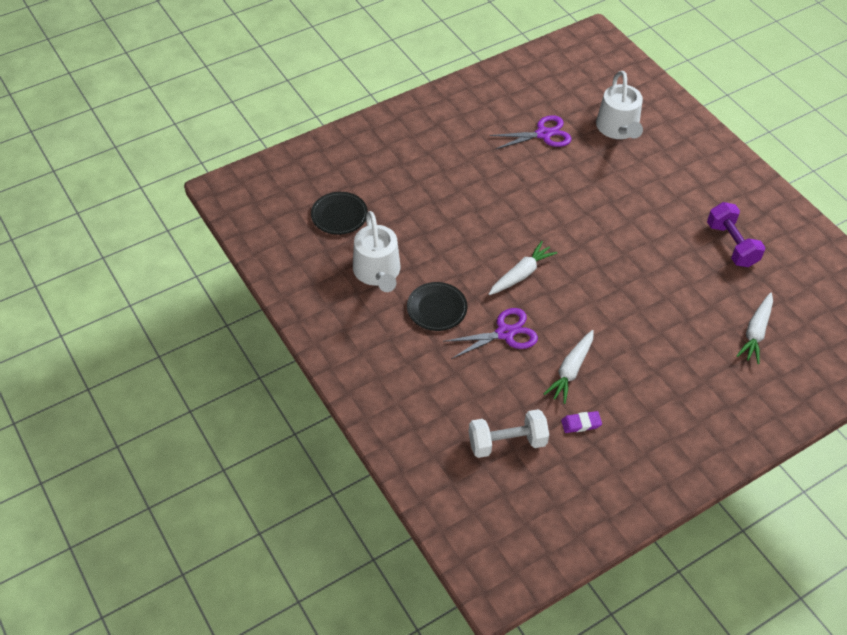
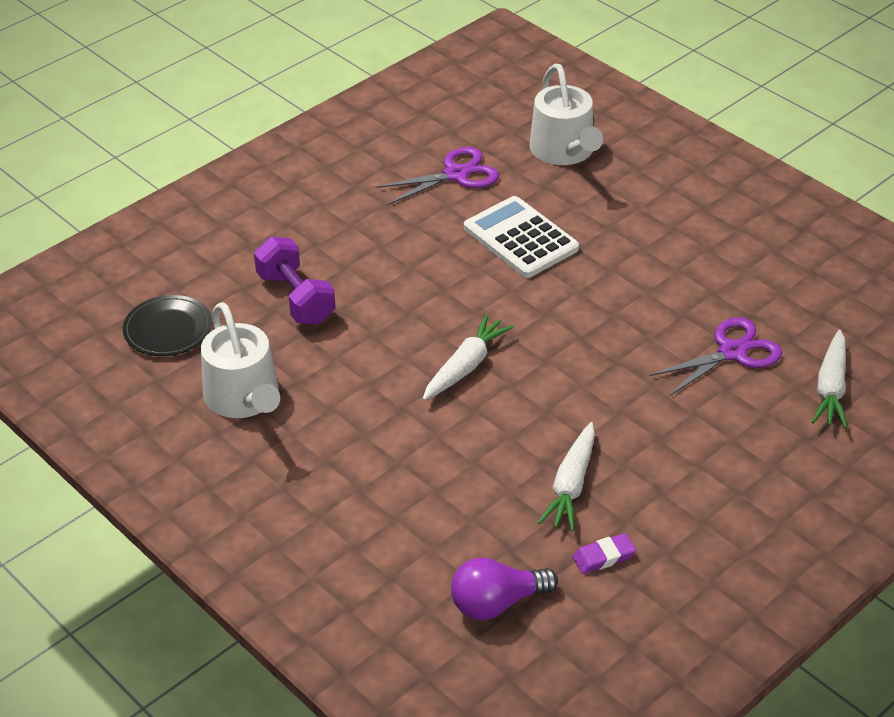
camera: 10 degrees left, 10 degrees down
black plate [407,282,468,331] -> none
purple scissors [443,308,538,359] -> purple scissors moved to [649,317,782,396]
white dumbbell [469,409,549,458] -> purple light bulb [451,558,558,620]
purple dumbbell [707,202,766,267] -> purple dumbbell moved to [254,236,336,325]
none -> white calculator [464,196,579,278]

